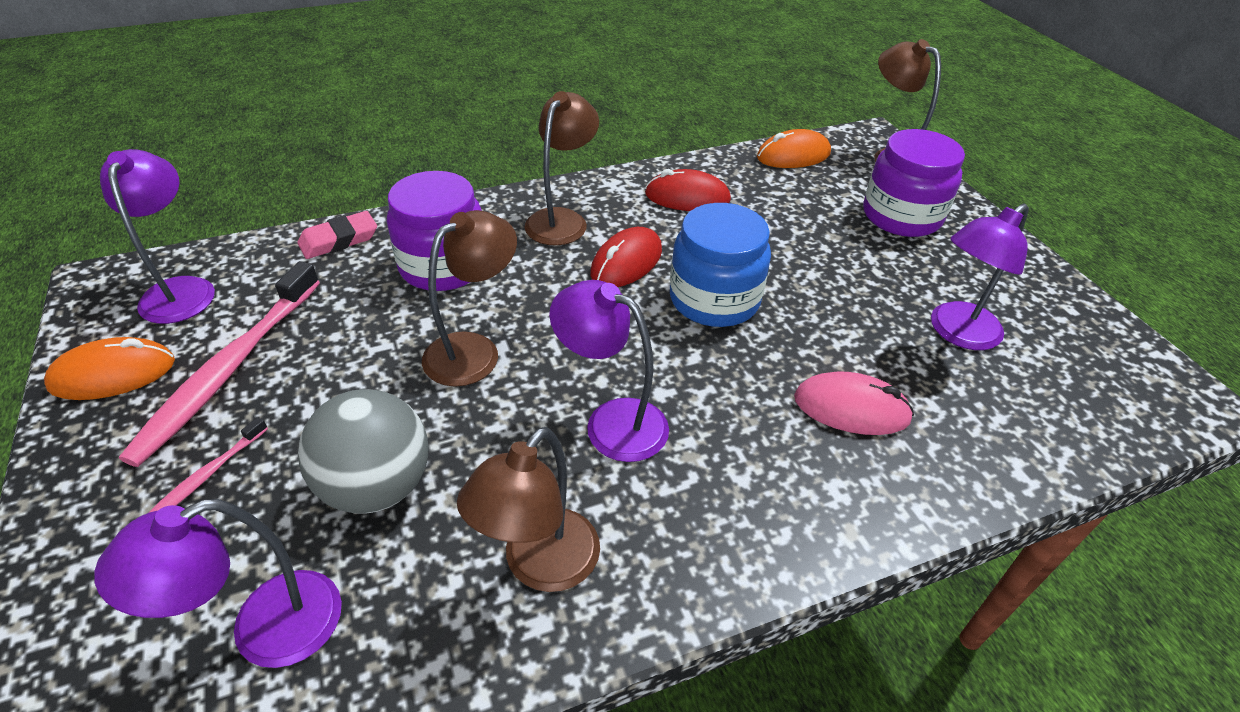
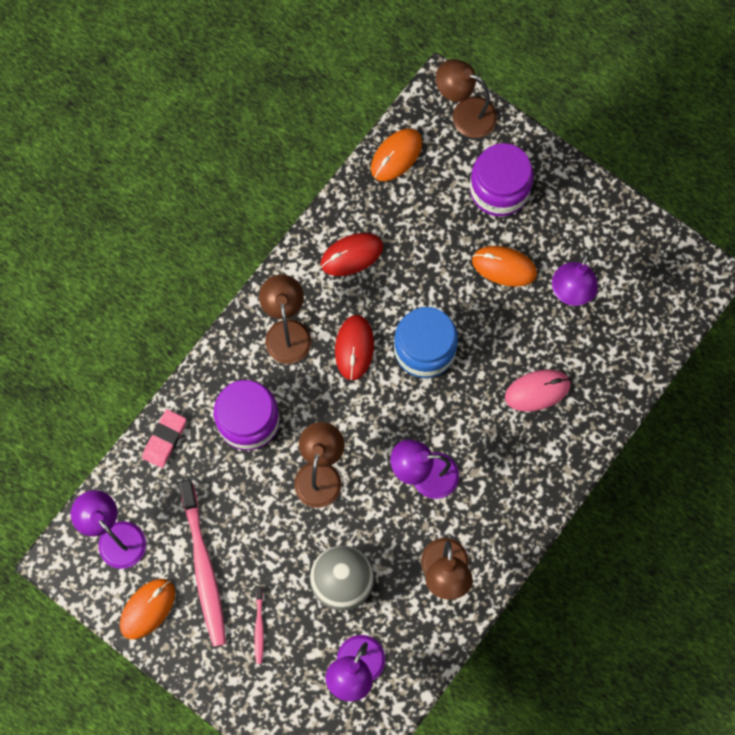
camera: 30 degrees left, 30 degrees up
none -> orange mouse [472,246,537,287]

